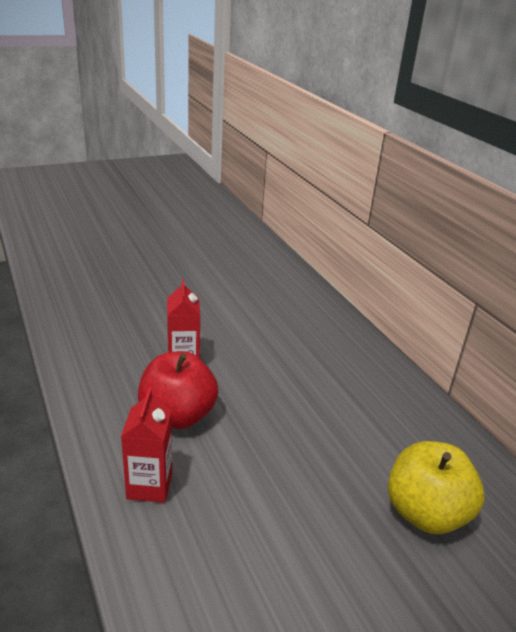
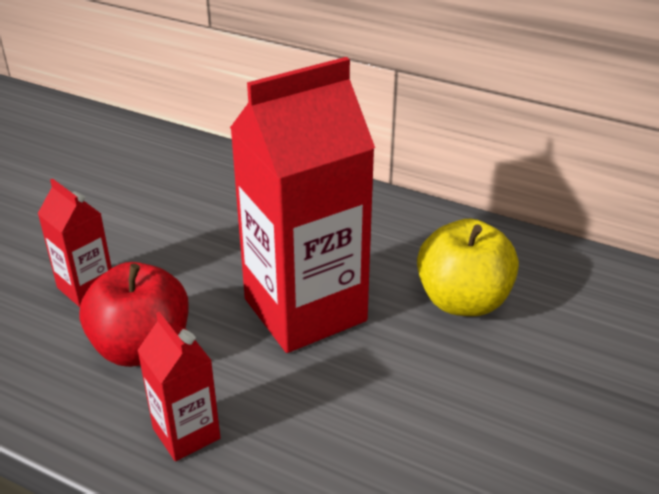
camera: 35 degrees left, 5 degrees up
none -> red carton [230,57,375,353]

